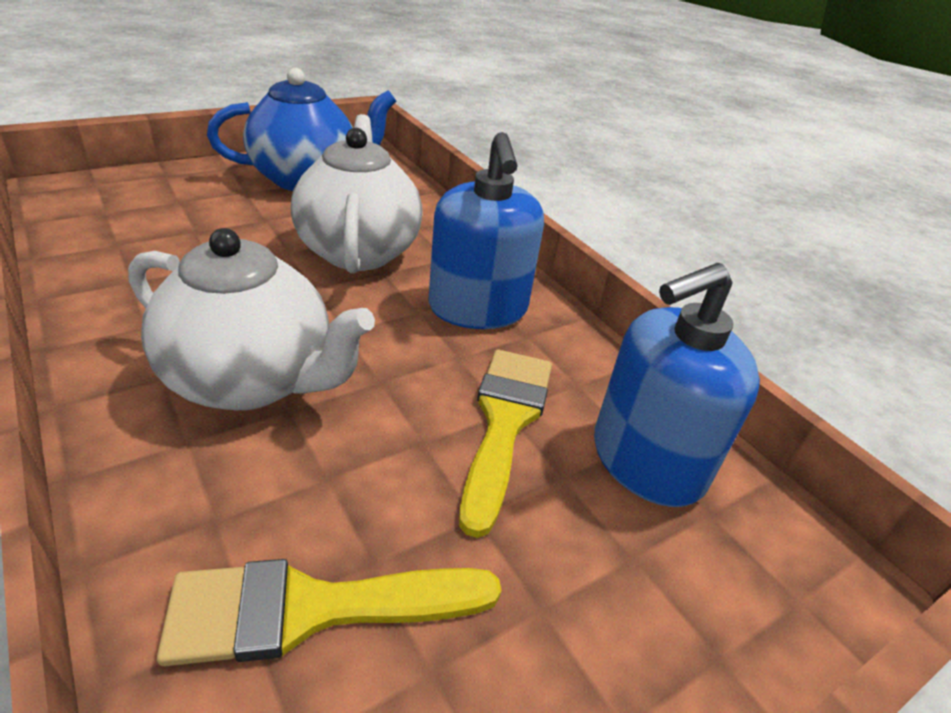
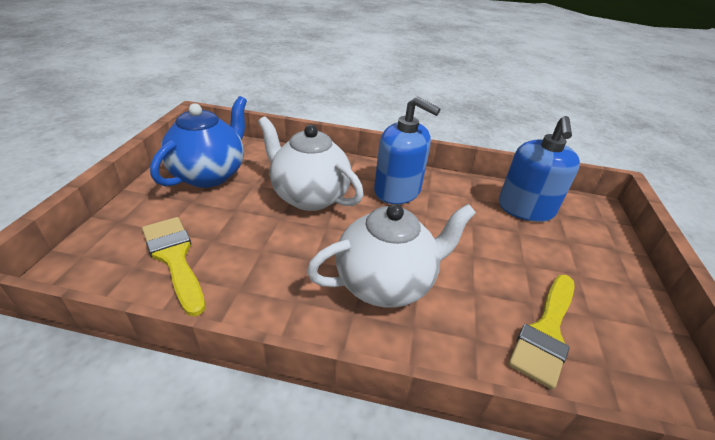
camera: 45 degrees left, 0 degrees up
yellow brush [459,350,552,538] -> yellow brush moved to [142,217,205,317]

